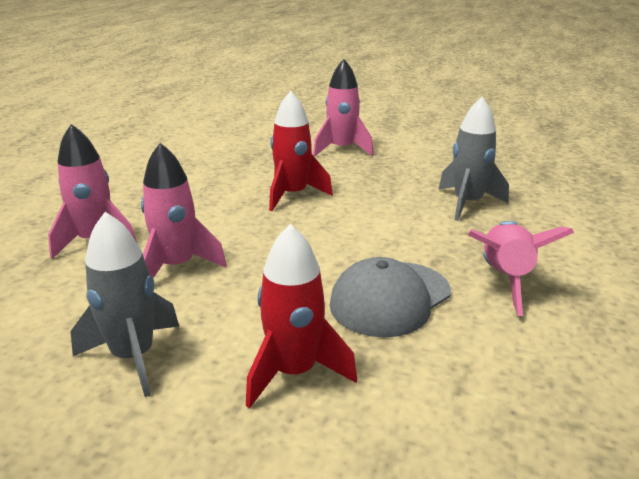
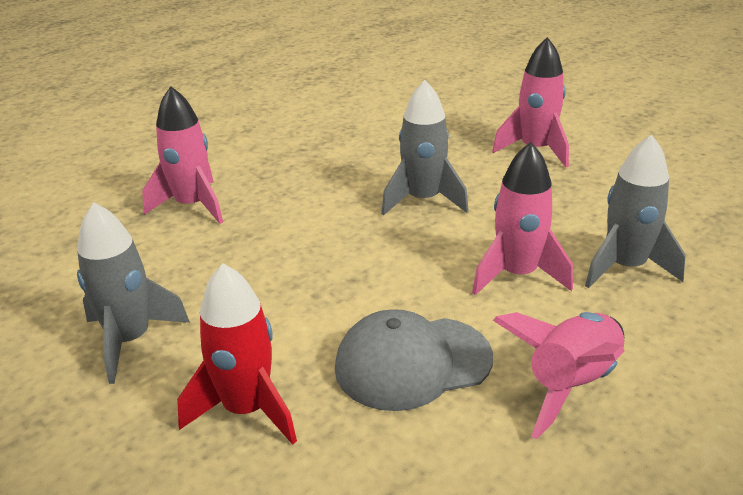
camera: 30 degrees right, 5 degrees up
pink rocket [141,143,227,278] -> pink rocket moved to [472,142,573,295]
red rocket [269,91,333,211] -> grey rocket [381,80,469,216]

